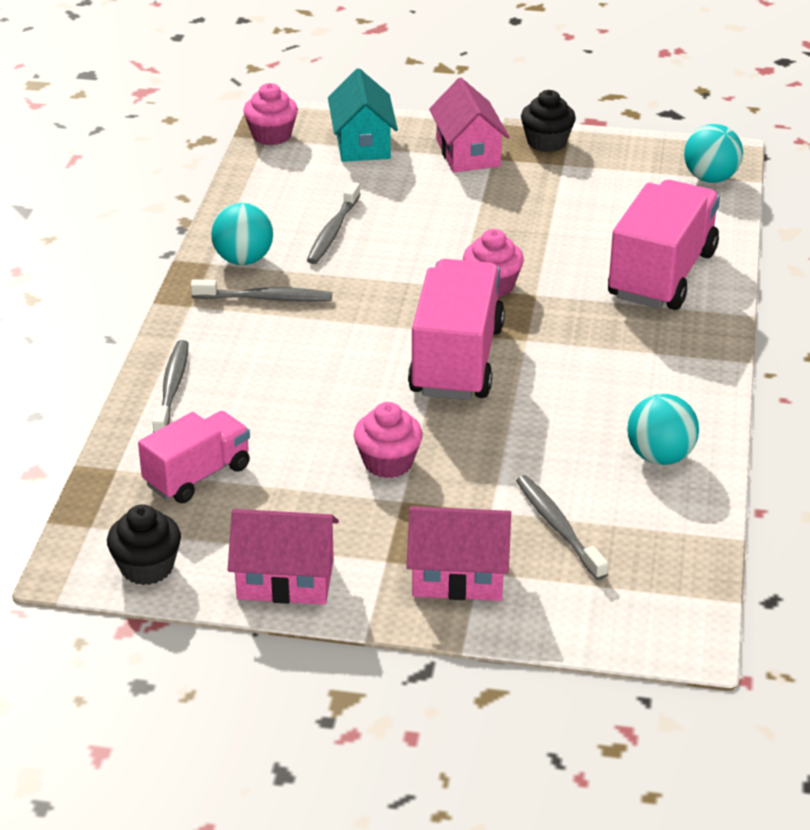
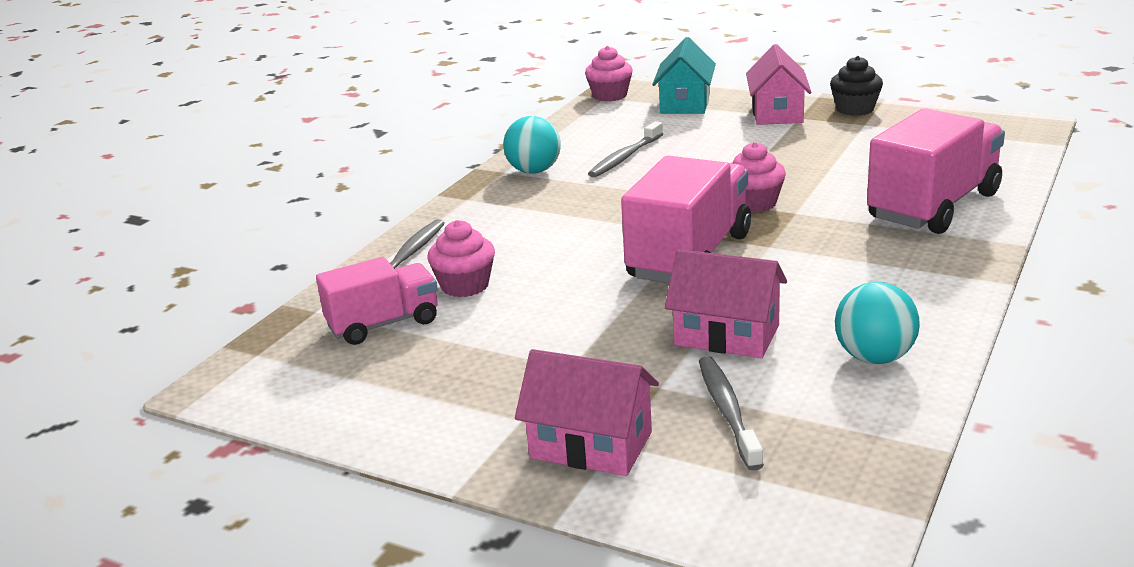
camera: 20 degrees right, 10 degrees down
black cupcake [107,504,181,585] -> none
grey toothbrush [191,279,332,302] -> none
pink house [228,509,339,605] -> pink house moved to [665,249,787,358]
pink cupcake [354,402,423,478] -> pink cupcake moved to [428,220,495,297]
turquoise ball [684,124,743,183] -> none

